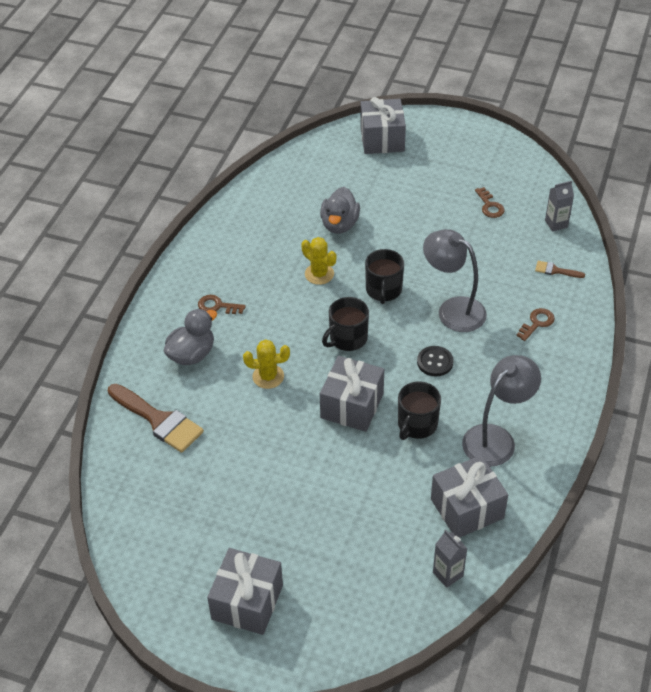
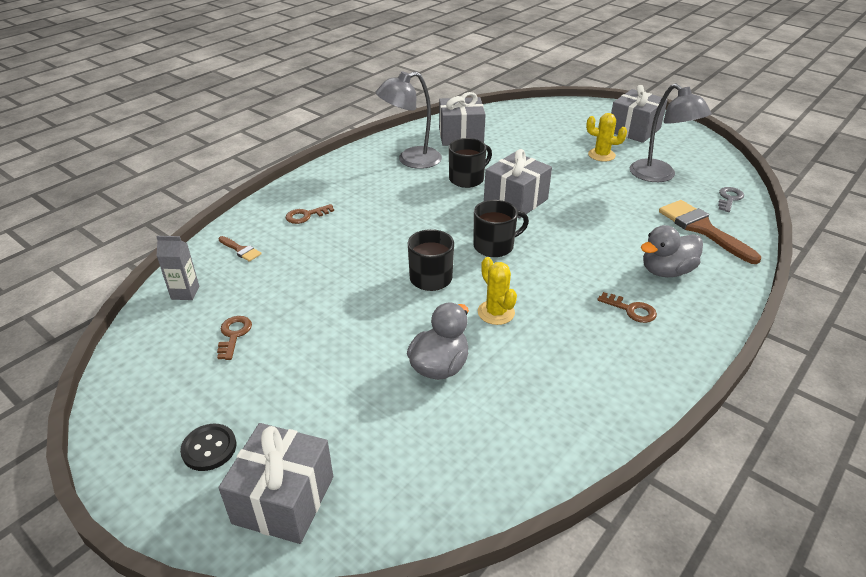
camera: 160 degrees left, 10 degrees down
yellow cactus [243,339,290,389] -> yellow cactus moved to [586,113,627,162]
black button [417,346,454,377] -> black button moved to [180,424,236,471]
grey lamp [423,229,487,332] -> grey lamp moved to [630,83,712,182]
grey carton [433,530,468,588] -> none
none -> grey key [718,187,744,212]

